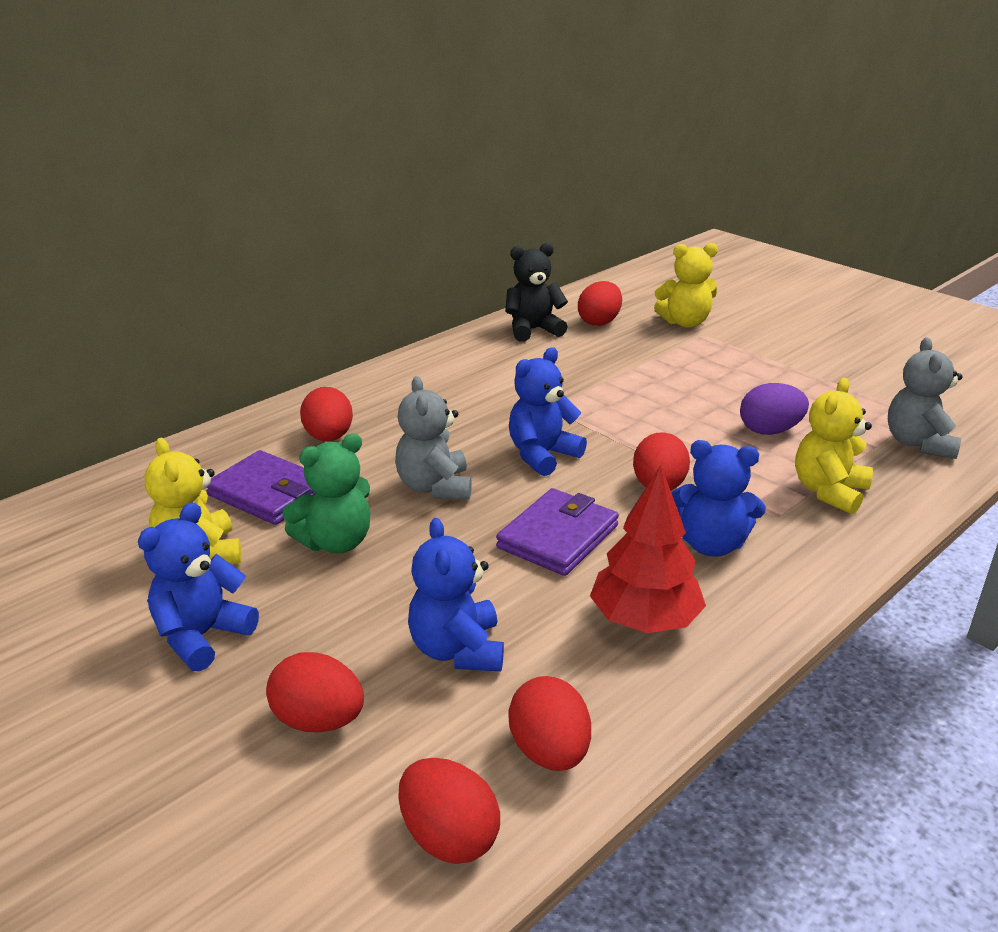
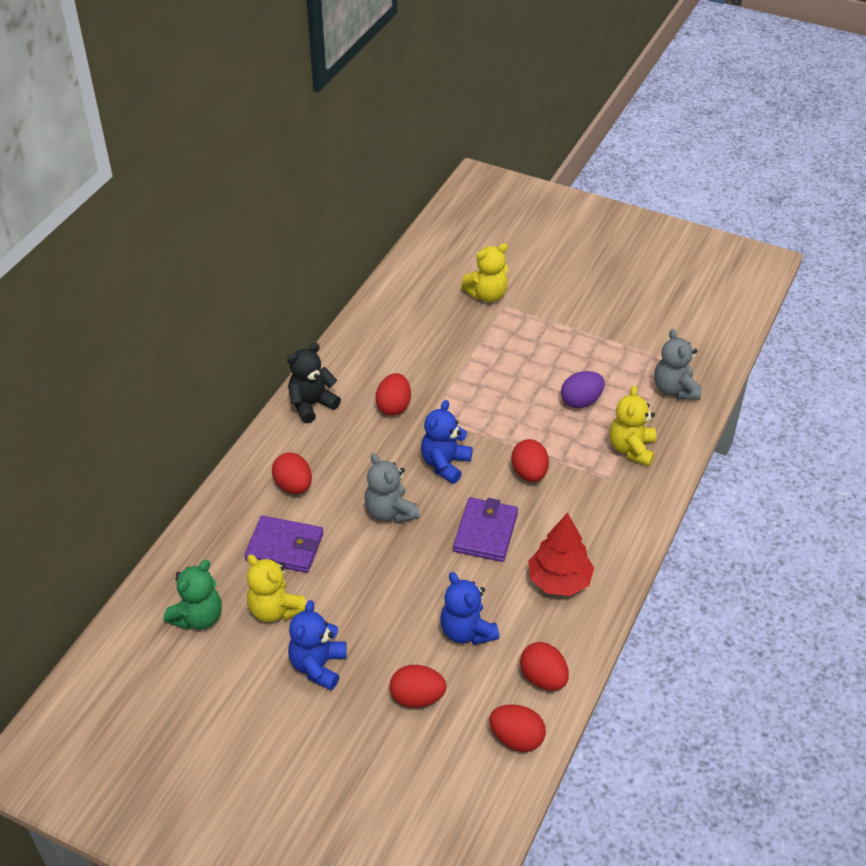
camera: 20 degrees left, 15 degrees up
green teddy bear [282,433,370,553] -> green teddy bear moved to [163,560,222,630]
black teddy bear [505,243,568,342] -> black teddy bear moved to [287,343,341,423]
red egg [578,281,622,326] -> red egg moved to [376,373,411,416]
blue teddy bear [672,440,766,557] -> none

